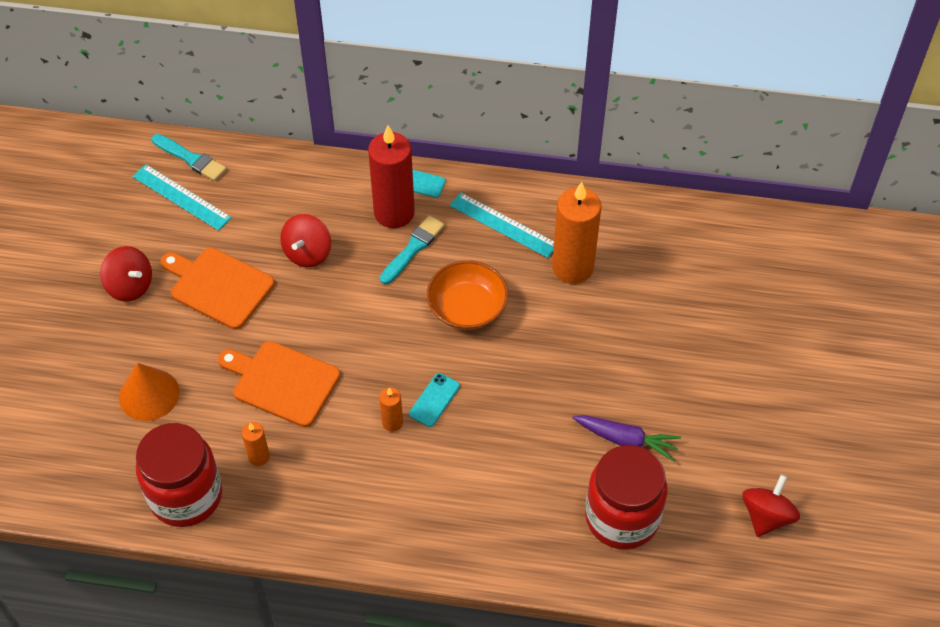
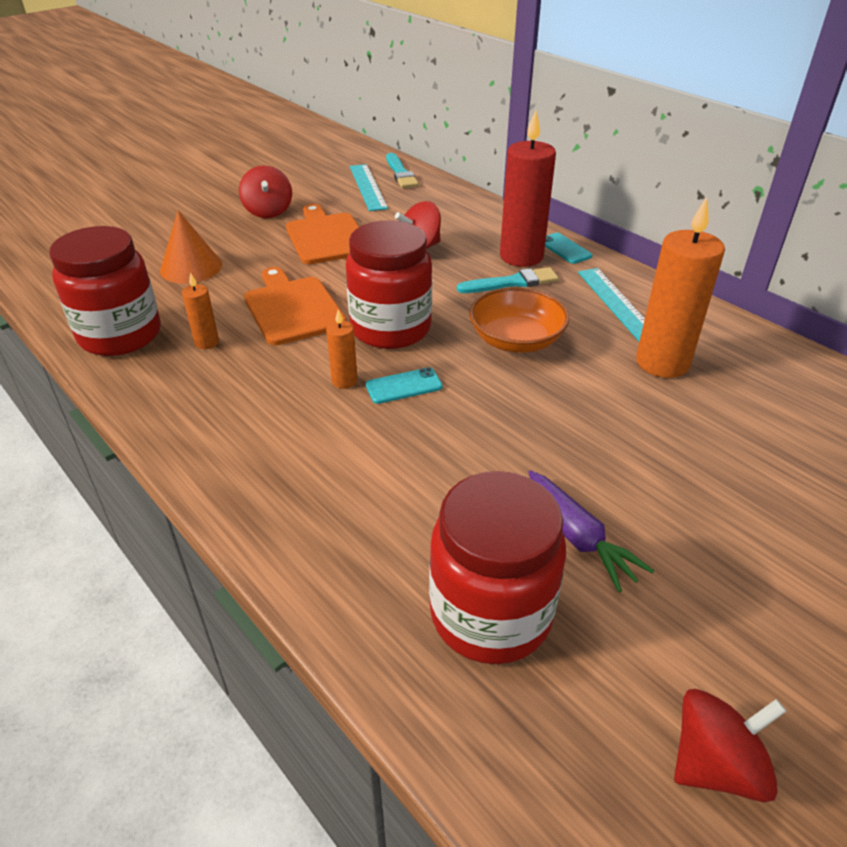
camera: 40 degrees right, 15 degrees down
none -> red jar [345,220,432,349]

